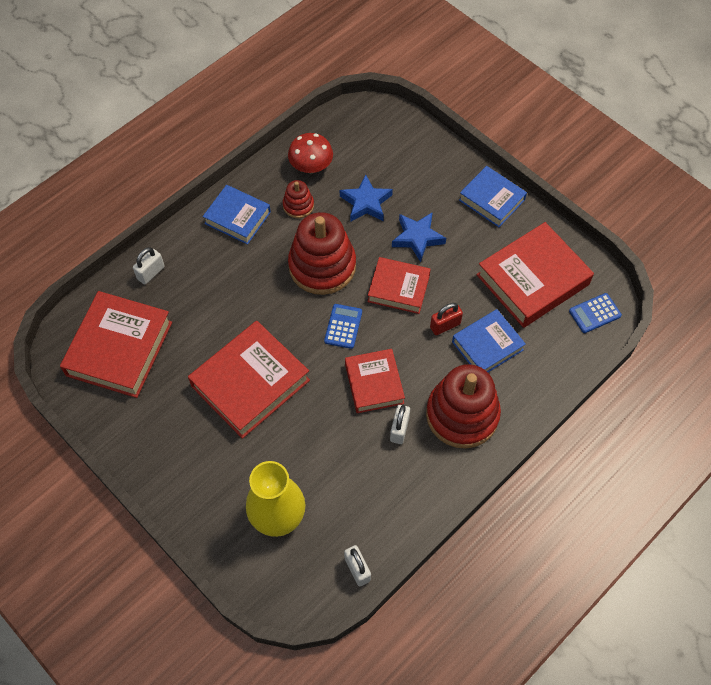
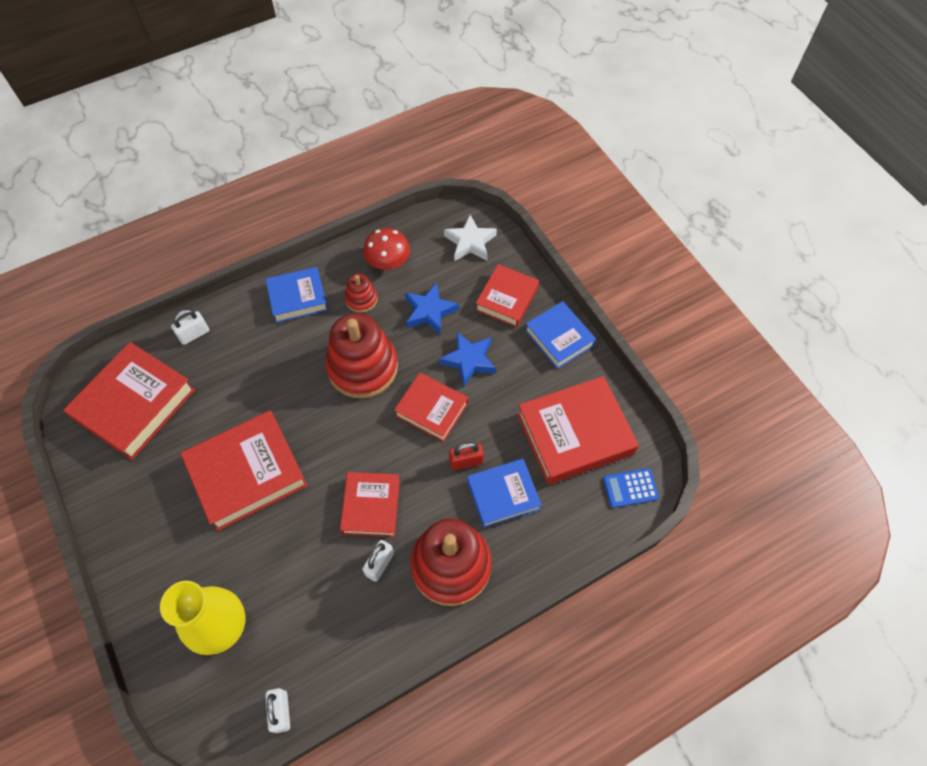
camera: 15 degrees right, 0 degrees up
blue book [203,185,271,245] -> blue book turned 60 degrees counterclockwise [265,267,328,323]
blue calculator [324,304,362,349] -> none
none -> white star [444,215,497,261]
none -> red book [475,264,539,328]

